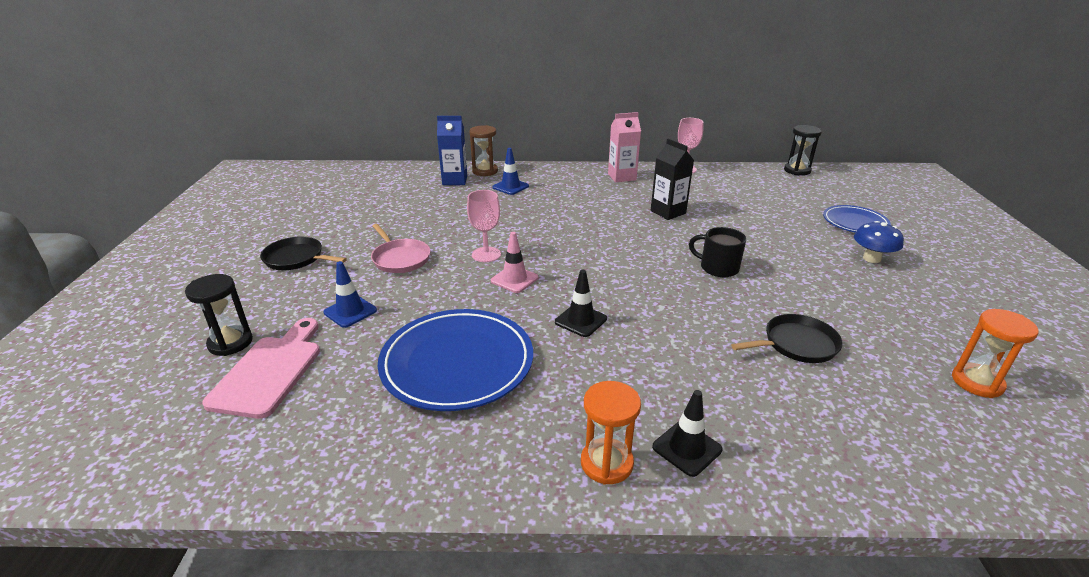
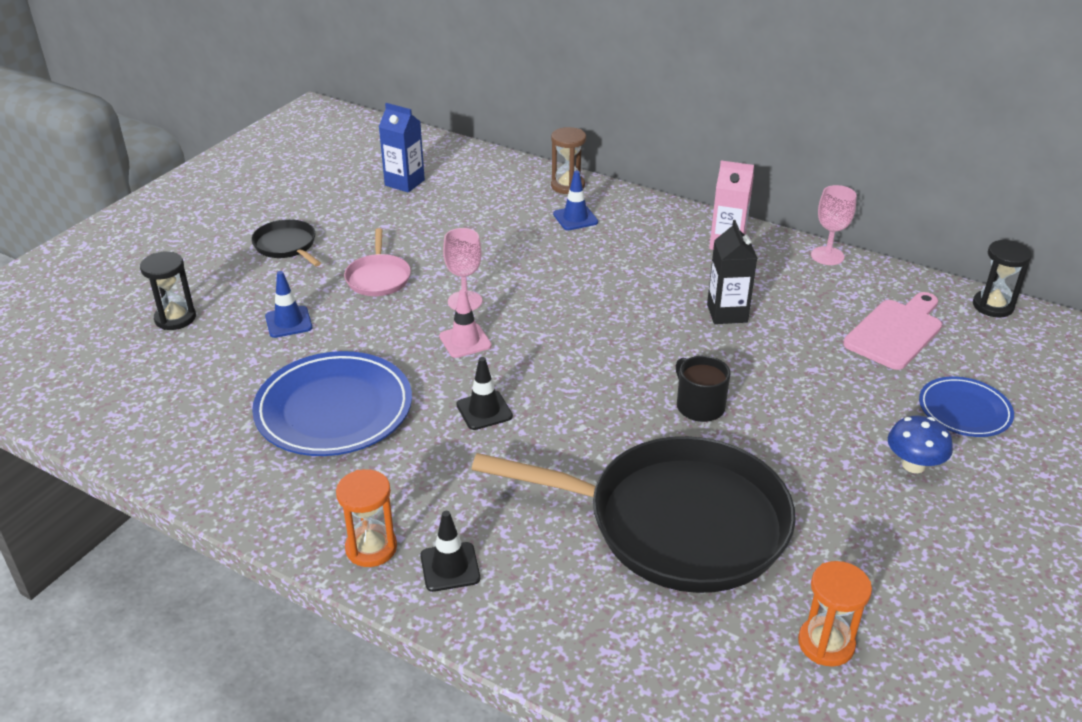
camera: 30 degrees right, 5 degrees up
pink cutting board [202,318,320,419] -> pink cutting board moved to [843,292,942,370]
blue carton [437,116,467,185] -> blue carton moved to [379,103,425,193]
black pan [731,314,843,363] -> black pan [472,436,796,593], size x2.30

